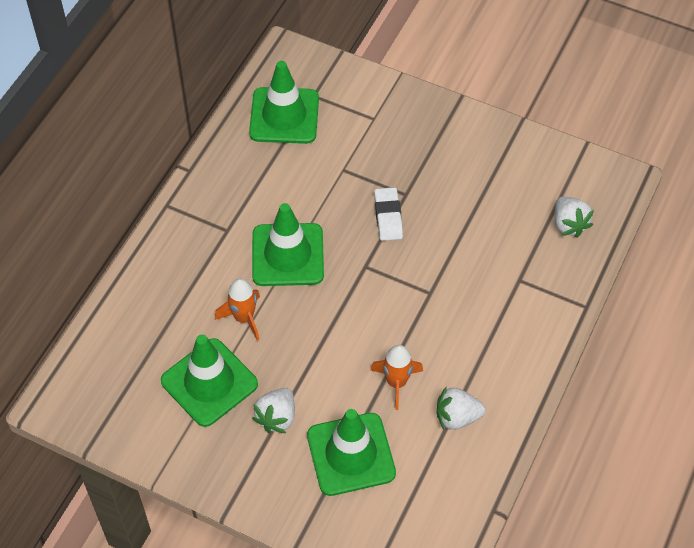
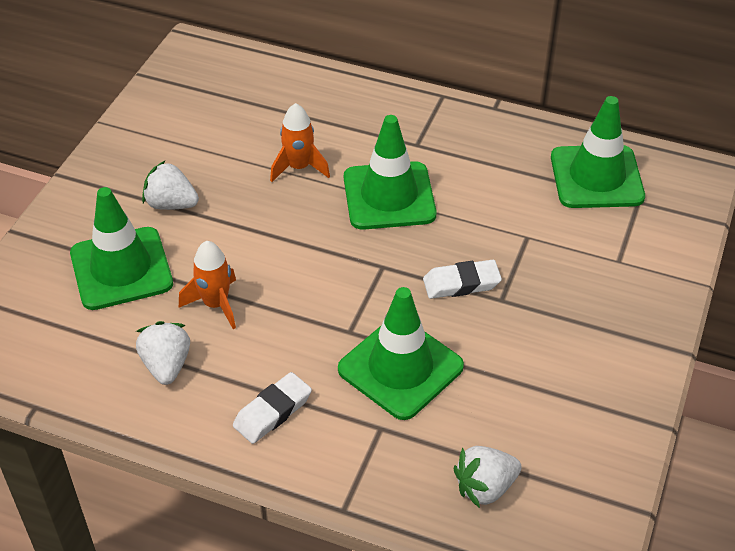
camera: 85 degrees right, 10 degrees down
green traffic cone [161,335,258,427] -> green traffic cone moved to [338,287,464,420]
none -> white eraser [233,372,312,444]

